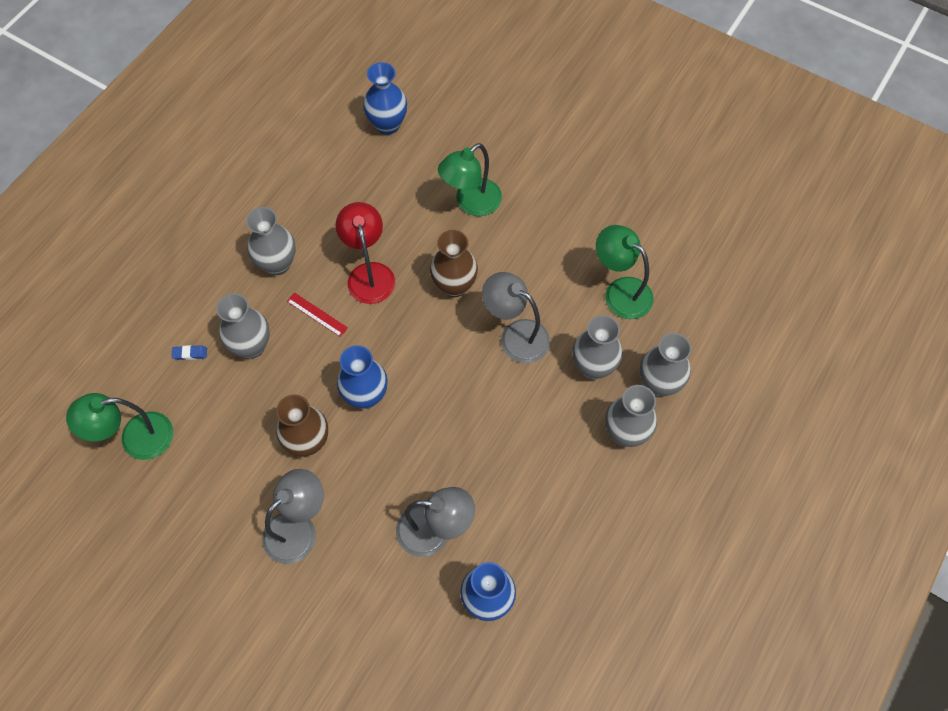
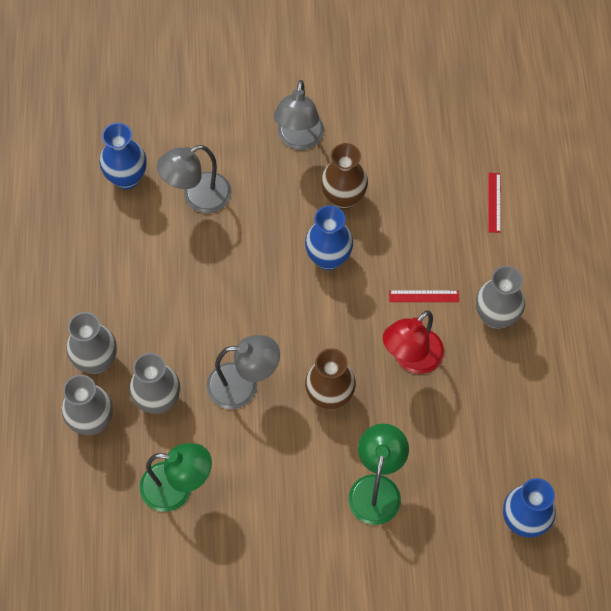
camera: 145 degrees right, 0 degrees up
green lamp [66,393,173,460] -> none
blue eraser [171,345,207,360] -> red ruler [488,173,501,233]
grey vase [216,293,270,359] -> none
red lamp [336,202,395,304] -> red lamp turned 90 degrees clockwise [383,310,444,374]

